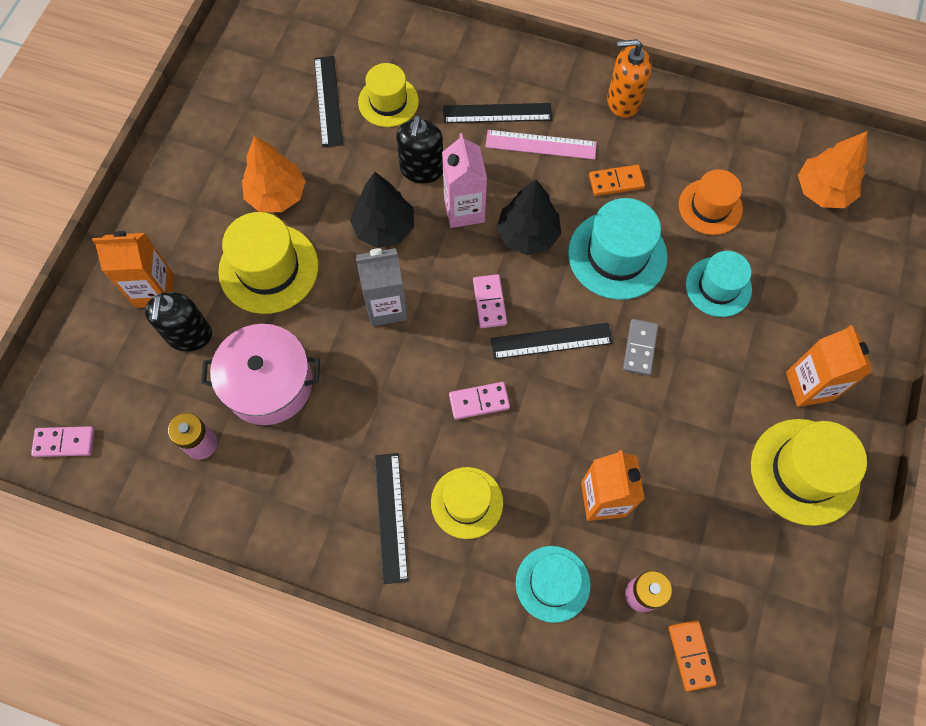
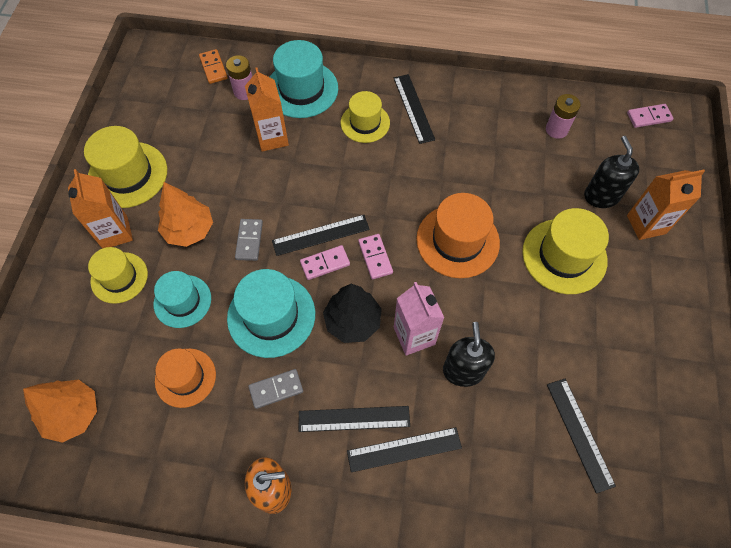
camera: 170 degrees right, 5 degrees down
pink pot [201,324,320,425] -> none
orange tree [242,136,306,212] -> orange tree moved to [158,182,213,247]
black tree [350,172,414,248] -> none
grey carton [356,248,408,326] -> orange hat [416,193,500,278]
yellow hat [358,63,419,127] -> yellow hat moved to [88,247,148,304]
pink domino [449,382,510,420] -> pink domino moved to [300,245,350,280]
pink ruler [485,130,597,160] -> black ruler [299,406,410,432]
turquoise hat [516,546,591,623] -> turquoise hat [270,40,338,118], size x1.52
orange domino [589,165,645,196] -> grey domino [248,369,303,409]

